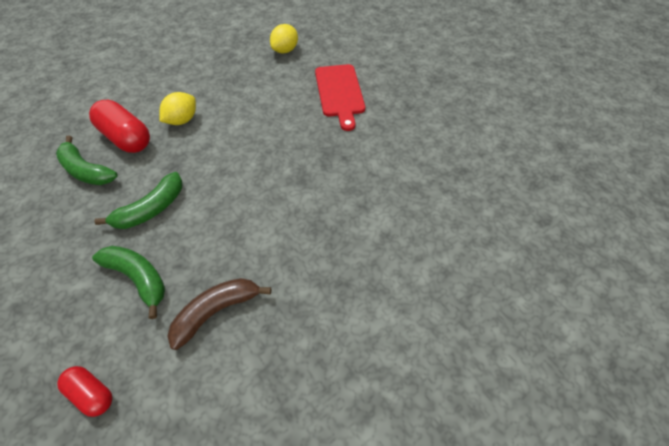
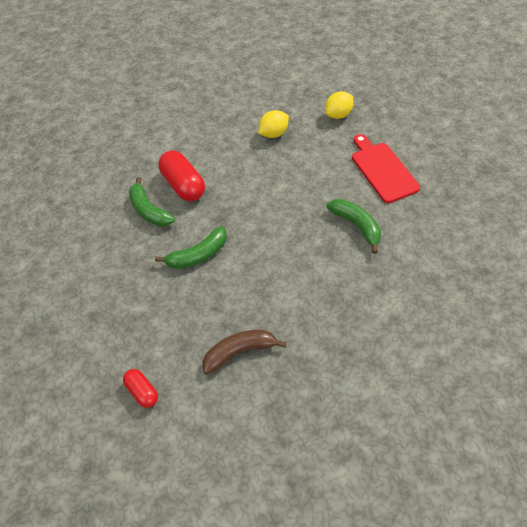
camera: 20 degrees right, 0 degrees up
green banana [92,246,165,319] -> green banana moved to [326,199,381,254]
yellow lemon [159,92,196,125] -> yellow lemon moved to [258,110,289,138]
red cutting board [315,64,365,131] -> red cutting board turned 150 degrees clockwise [352,134,420,203]

